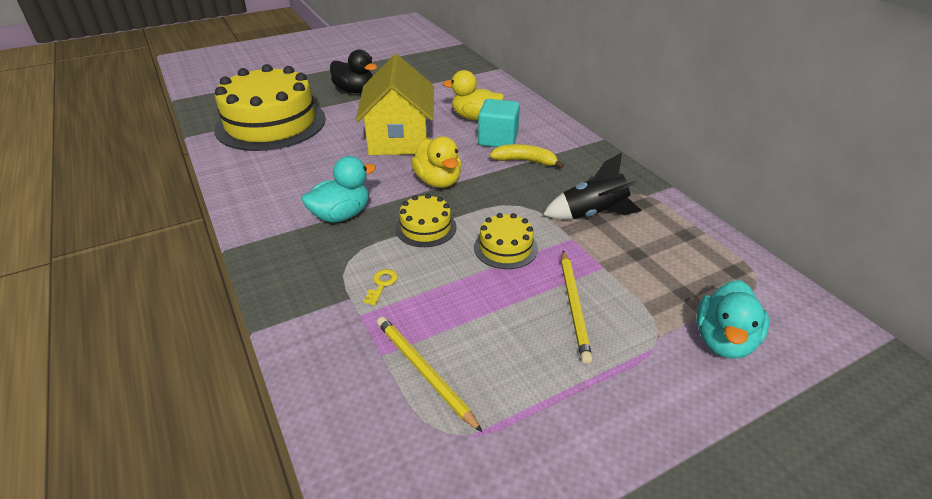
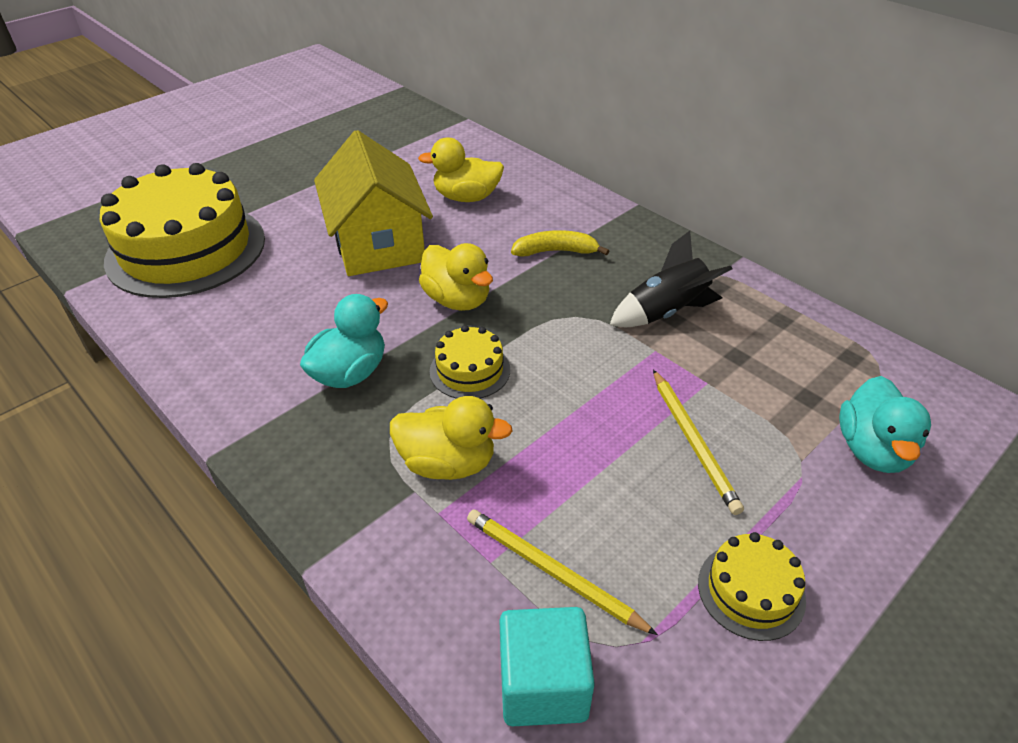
camera: 15 degrees left, 5 degrees up
black duck [330,49,377,93] -> none
yellow key [363,269,398,305] -> yellow duck [390,396,513,480]
yellow cake [474,213,538,269] -> yellow cake moved to [698,532,806,641]
turquoise cube [478,99,520,147] -> turquoise cube moved to [499,607,595,726]

